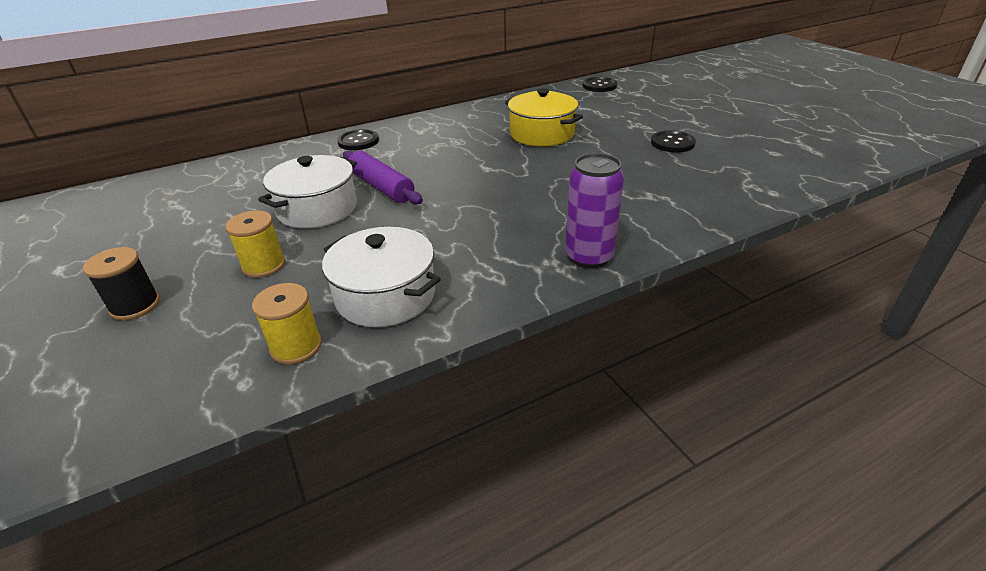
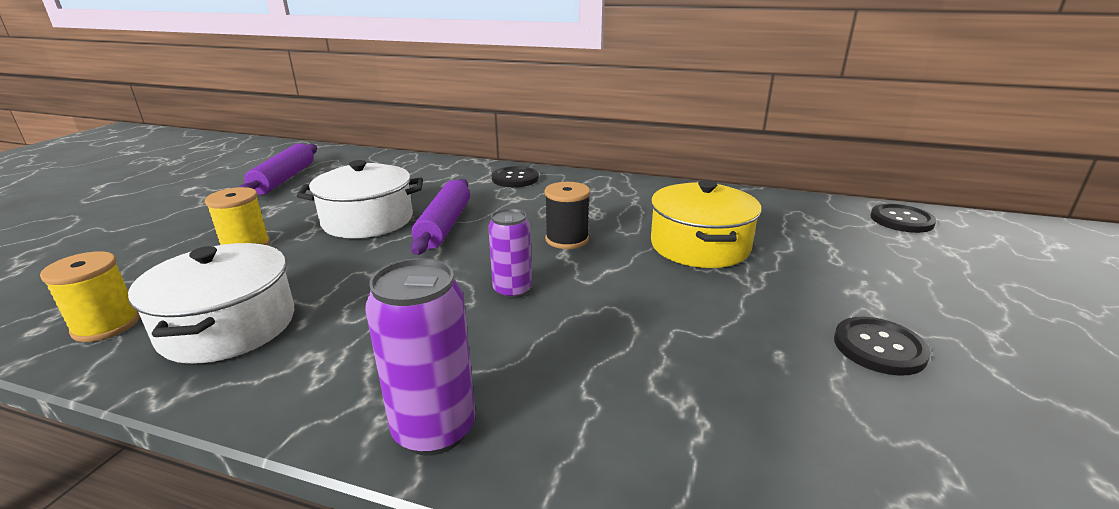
camera: 45 degrees right, 10 degrees down
black spool [83,247,160,321] -> black spool moved to [544,182,590,249]
none -> purple rolling pin [239,143,317,195]
none -> purple can [488,208,532,299]

